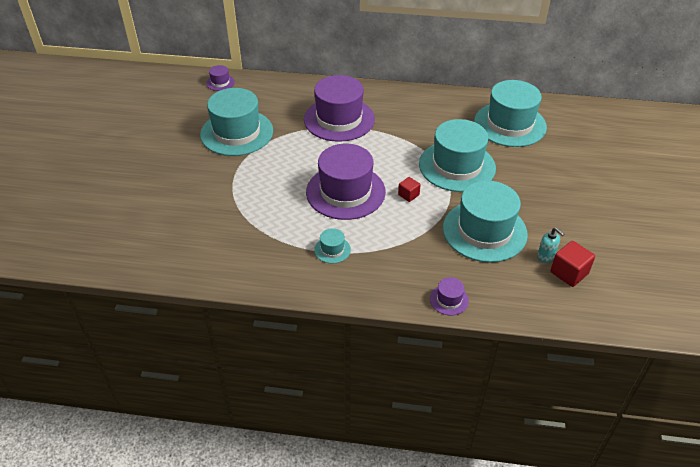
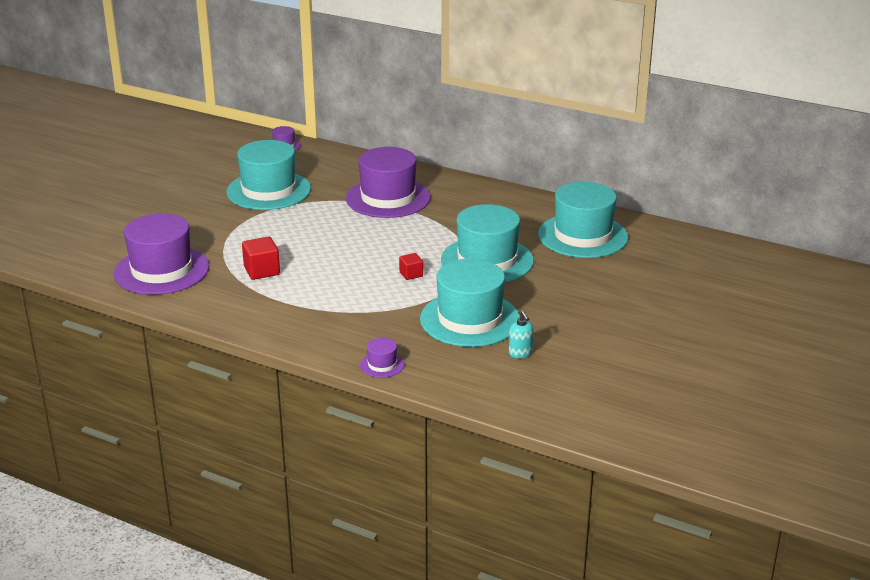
camera: 20 degrees right, 15 degrees down
purple hat [306,144,386,220] -> purple hat moved to [114,213,209,295]
turquoise hat [314,228,351,264] -> none
red cube [550,241,595,287] -> red cube moved to [242,236,280,280]

